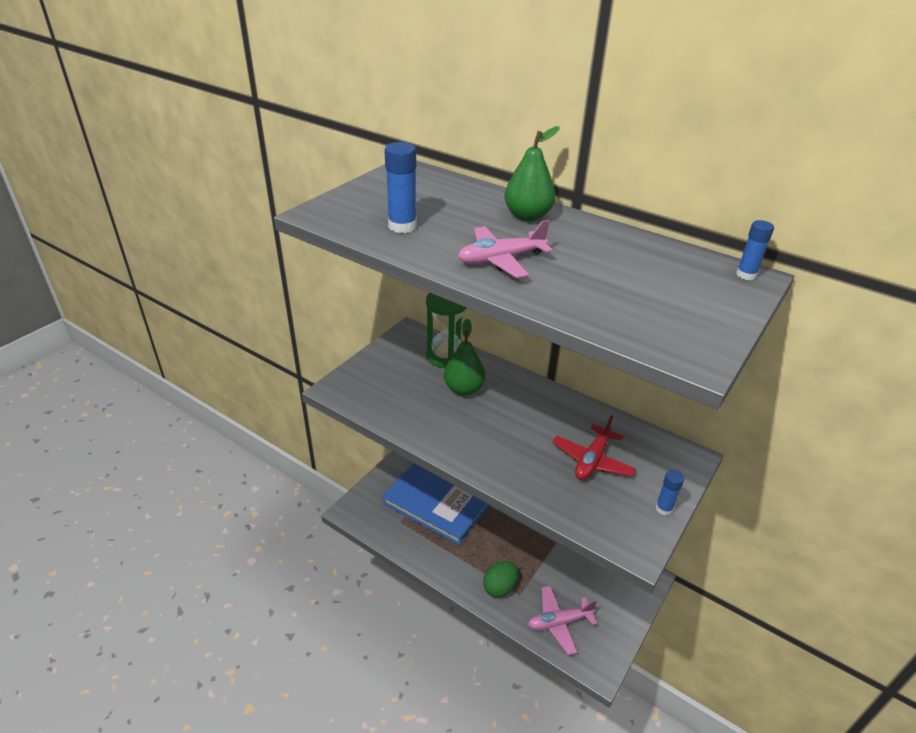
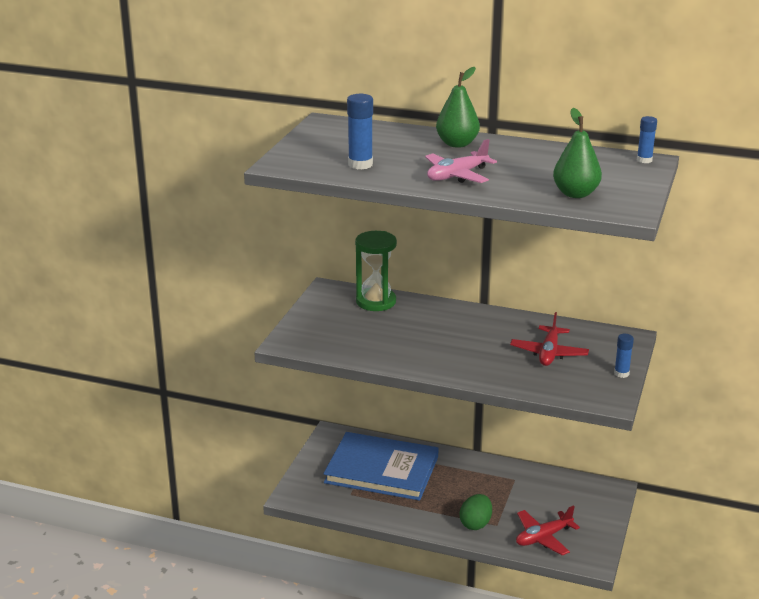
camera: 15 degrees left, 10 degrees down
green pear [444,319,485,396] -> green pear moved to [553,108,602,198]
pink plane [528,586,597,655] -> red plane [516,505,580,556]

